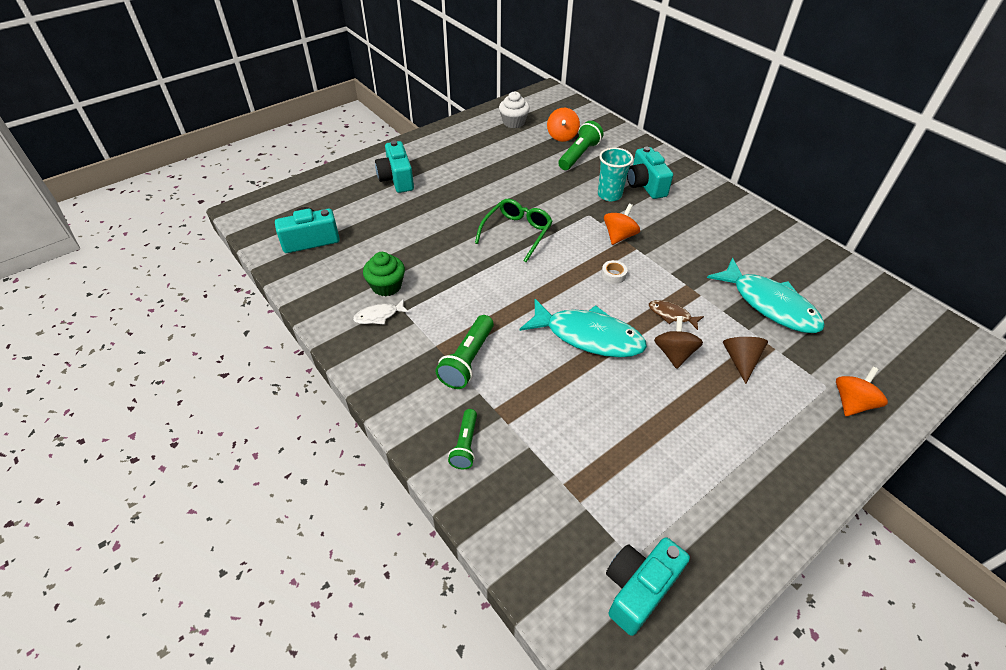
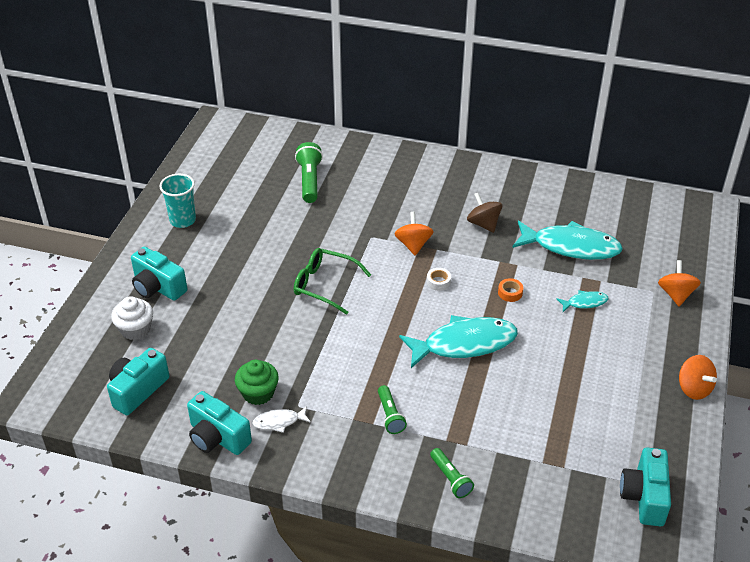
camera: 35 degrees left, 5 degrees down
white fish [353,299,410,325] -> white fish turned 45 degrees clockwise [252,406,311,433]
green flashlight [435,315,494,389] -> green flashlight [378,385,407,434], size x0.65
green glasses [475,199,553,262] -> green glasses turned 60 degrees counterclockwise [294,248,371,315]
white cupcake [499,92,530,128] -> white cupcake moved to [111,296,153,340]
orange spinning top [547,108,580,142] -> orange spinning top moved to [679,355,717,400]
turquoise cup [598,147,633,201] -> turquoise cup moved to [159,174,196,228]
turquoise camera [627,147,673,199] -> turquoise camera moved to [187,391,252,455]
brown fish [649,300,704,330] -> orange tape [498,278,523,302]
brown spinning top [654,316,703,369] -> brown spinning top moved to [467,193,502,233]
brown cone [723,337,768,384] -> turquoise fish [557,290,609,312]

